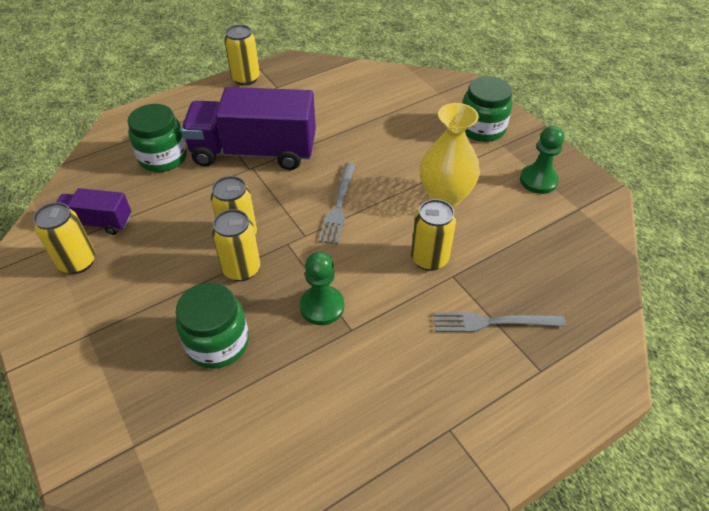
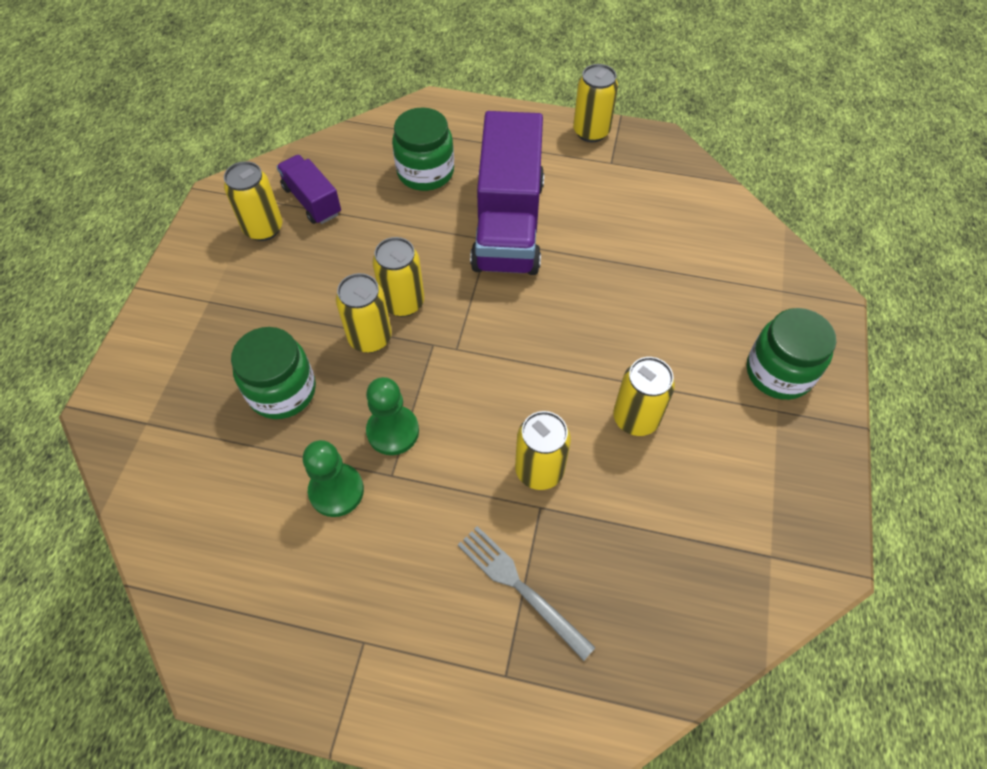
camera: 45 degrees right, 10 degrees up
purple truck [181,87,316,170] -> purple truck turned 135 degrees counterclockwise [470,111,544,275]
grey fork [319,163,356,245] -> none
yellow vase [420,103,480,207] -> yellow can [613,357,675,436]
green pawn [520,126,564,194] -> green pawn moved to [303,440,364,517]

